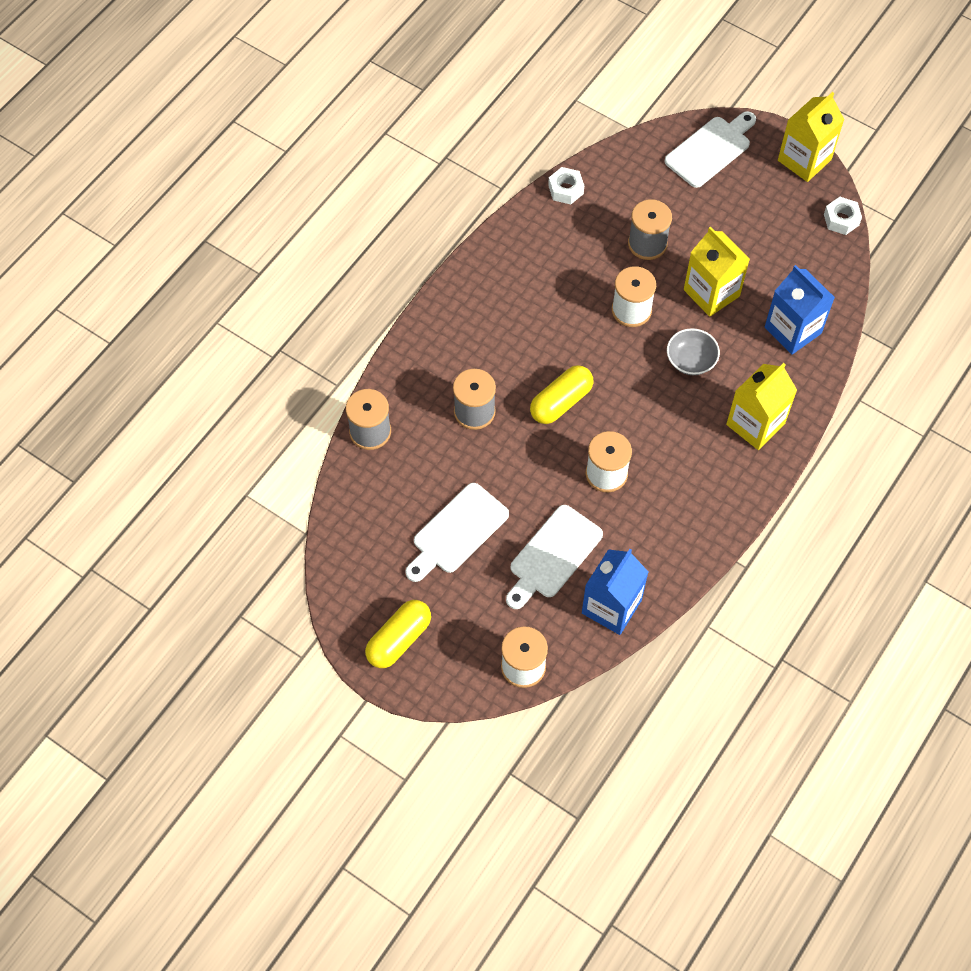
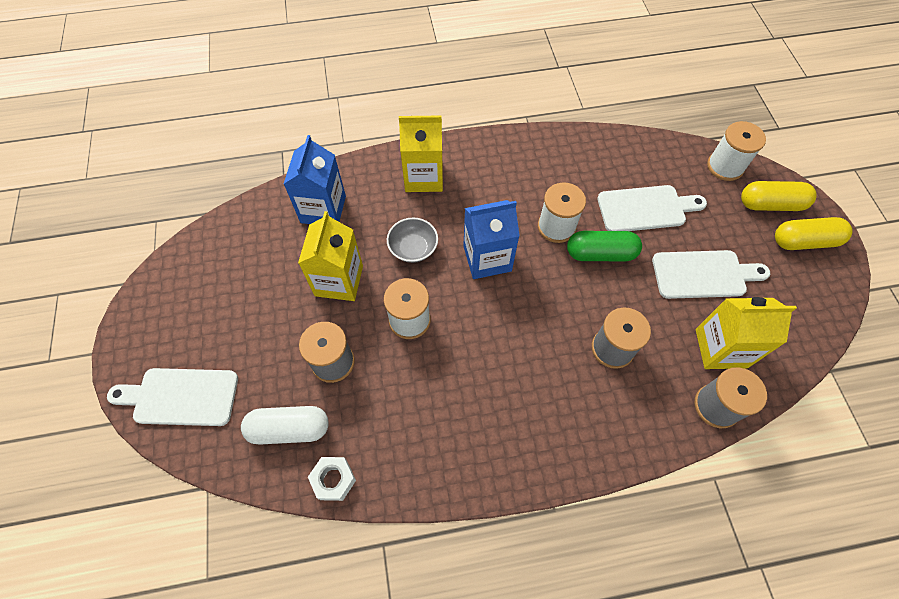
camera: 135 degrees left, 0 degrees up
yellow capsule [530,365,593,424] -> yellow capsule moved to [741,181,817,211]
blue carton [582,549,648,635] -> blue carton moved to [463,200,520,279]
yellow carton [778,92,845,182] -> yellow carton moved to [696,297,797,369]
white nut [824,197,862,235] -> none
none -> white capsule [241,406,329,445]
none -> green capsule [567,231,642,261]

